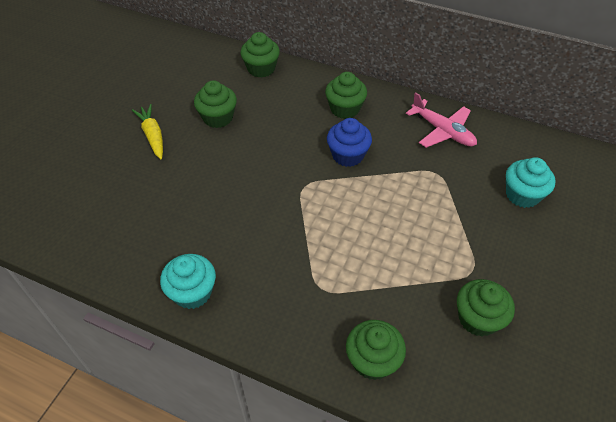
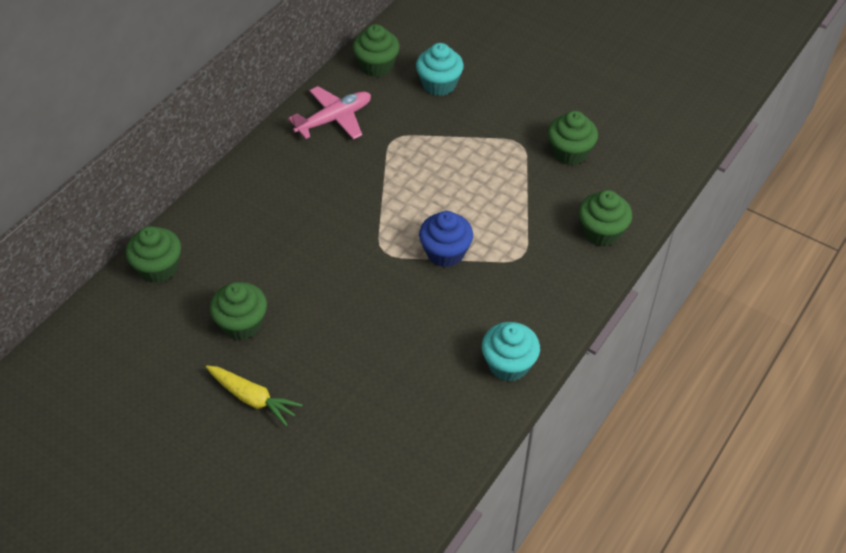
camera: 80 degrees left, 0 degrees up
yellow carrot [132,104,163,159] -> yellow carrot turned 135 degrees counterclockwise [206,365,303,426]
green cupcake [325,72,367,119] -> green cupcake moved to [353,24,400,77]
blue cupcake [327,118,372,167] -> blue cupcake moved to [419,211,473,267]

